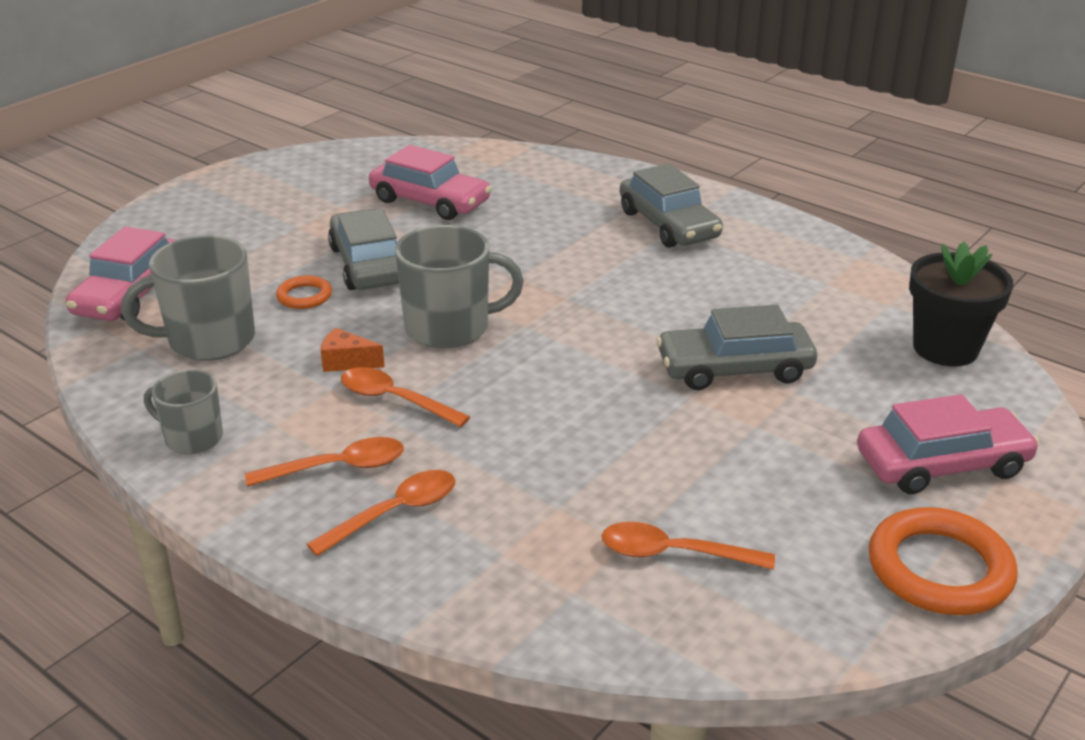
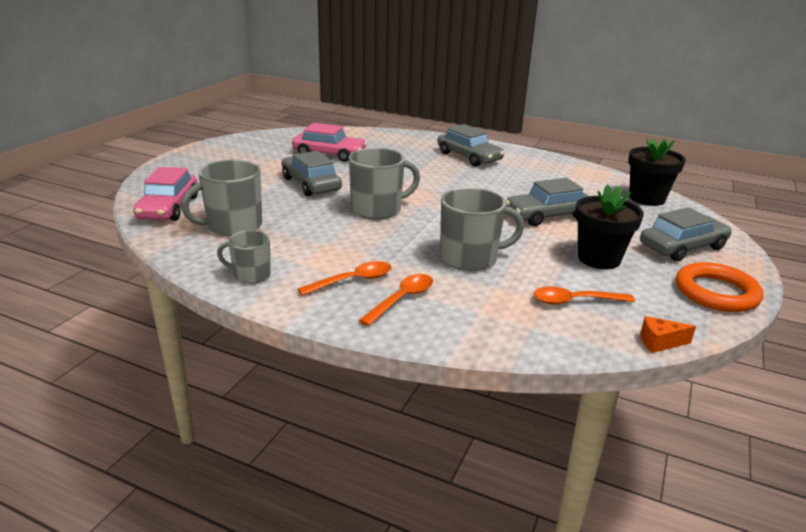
camera: 15 degrees left, 5 degrees down
orange ring [276,275,332,309] -> none
orange cheese [321,328,385,372] -> orange cheese moved to [641,316,696,353]
orange spoon [341,367,470,427] -> none
pink car [857,394,1040,494] -> grey car [640,207,732,261]
none -> grey mug [440,188,524,271]
none -> black flower pot [575,184,644,269]

